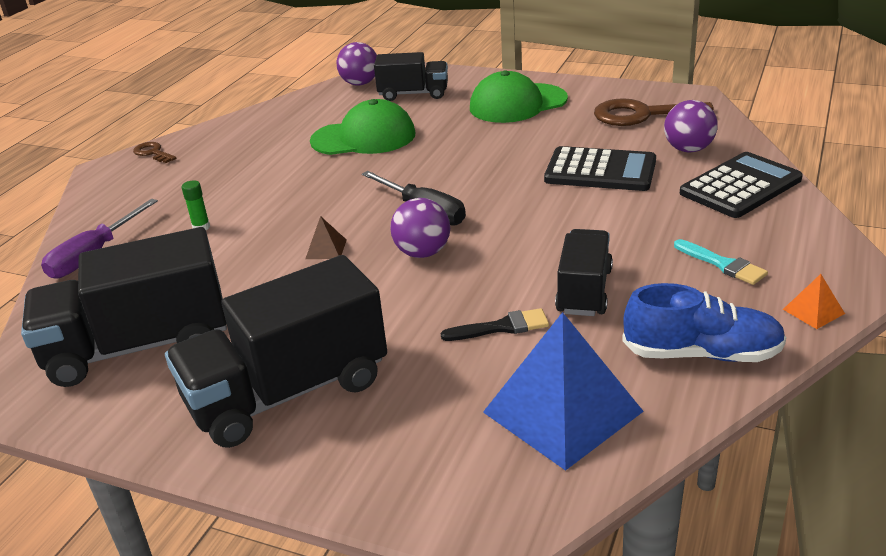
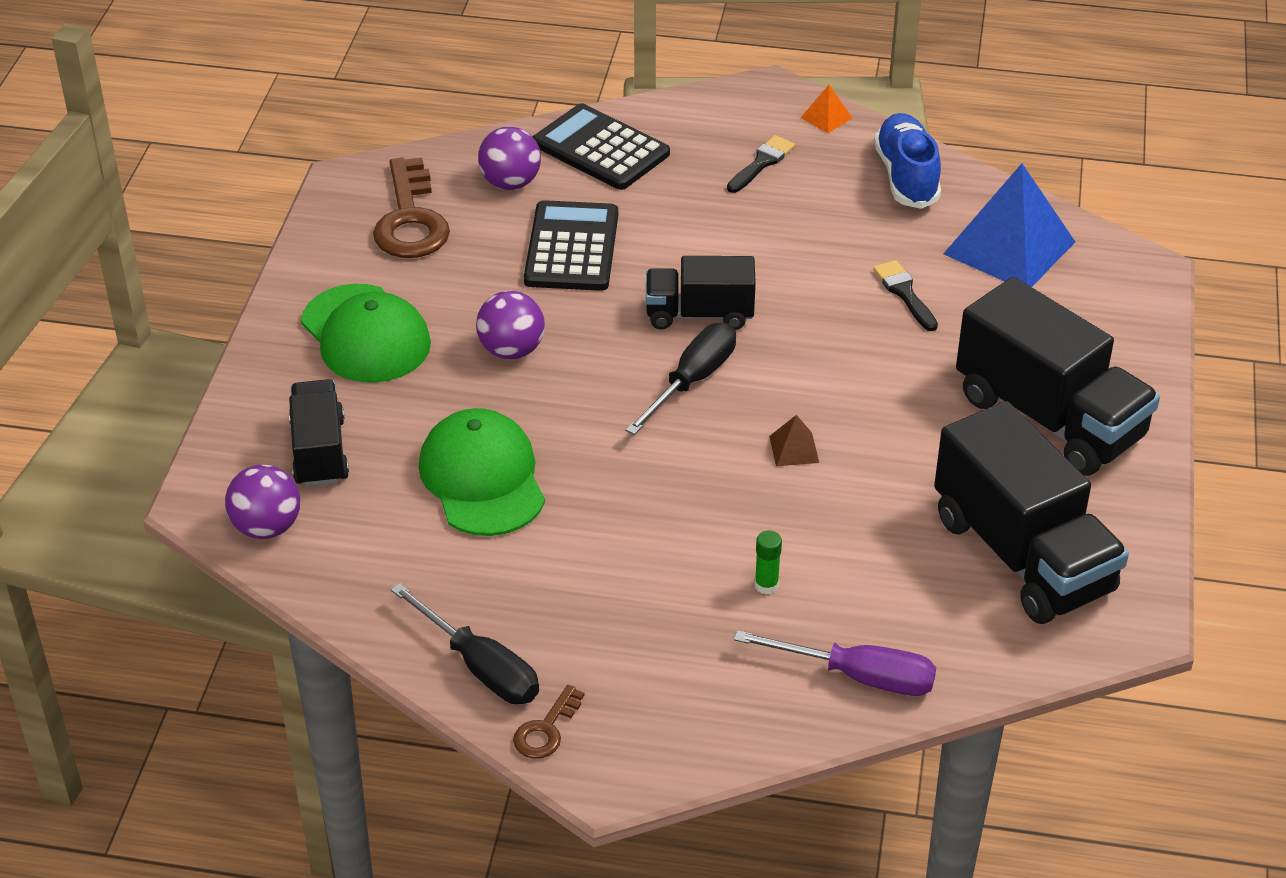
camera: 105 degrees left, 10 degrees up
purple ball [390,198,450,258] -> purple ball moved to [476,291,545,359]
black truck [555,229,613,316] -> black truck moved to [646,256,756,330]
turquoise brush [674,239,768,285] -> black brush [727,135,795,193]
none -> black screwdriver [391,583,539,704]

